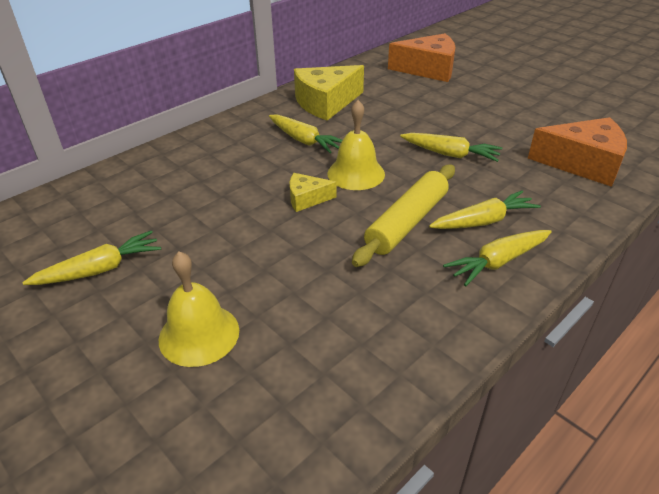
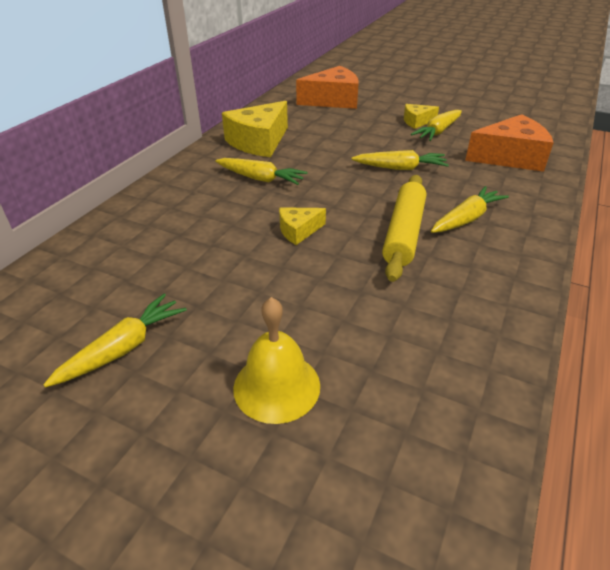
camera: 20 degrees left, 0 degrees up
yellow bell [327,100,385,190] -> none
yellow carrot [443,230,552,286] -> yellow carrot moved to [411,110,462,141]
none -> yellow cheese [404,104,439,129]

